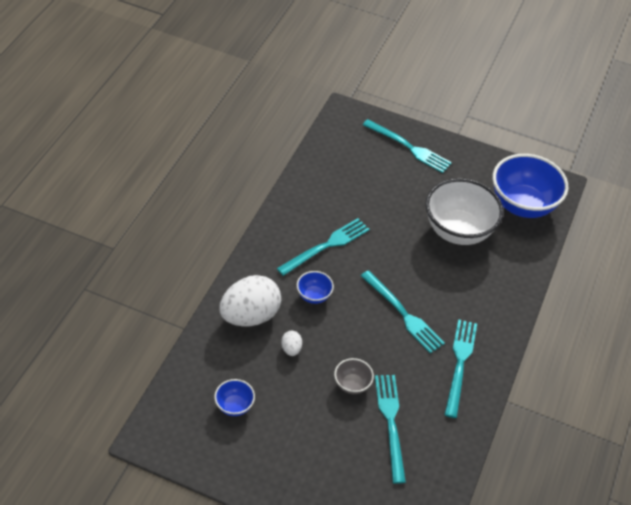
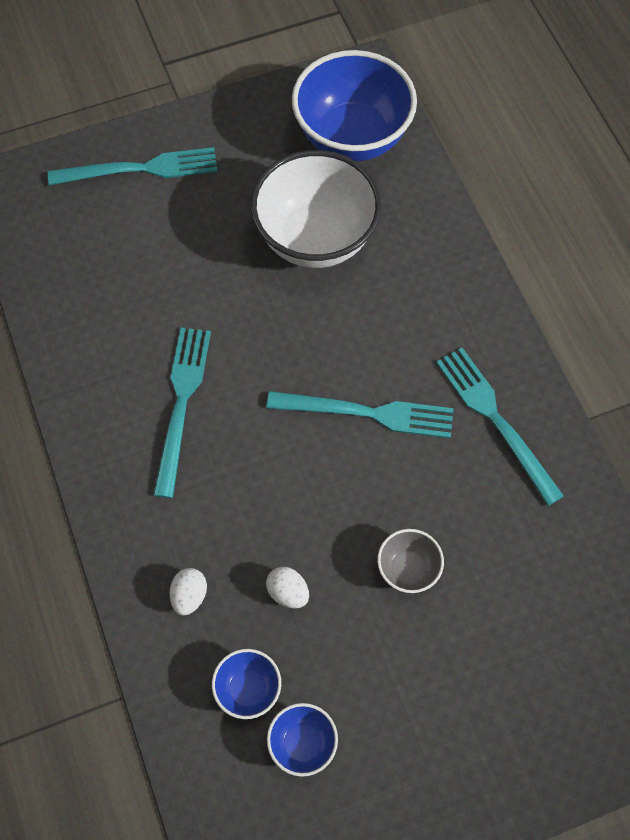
camera: 40 degrees left, 15 degrees up
white egg [219,275,281,326] -> white egg [170,568,207,616], size x0.42
blue bowl [297,271,334,304] -> blue bowl moved to [212,649,281,719]
turquoise fork [375,375,406,484] -> none

